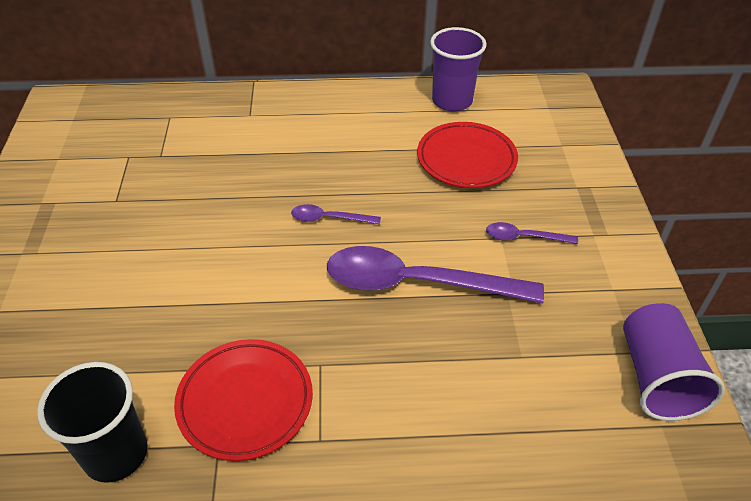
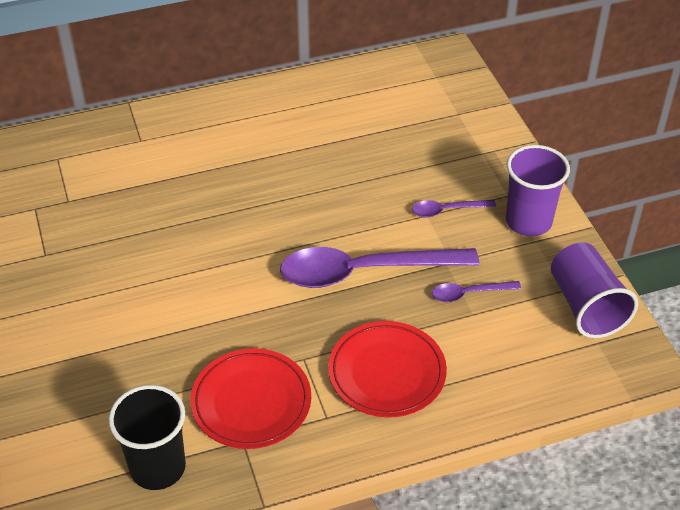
camera: 15 degrees left, 0 degrees up
purple spoon [291,204,381,224] -> purple spoon moved to [432,281,521,302]
red plate [417,122,518,188] -> red plate moved to [328,321,447,417]
purple cup [430,27,487,112] -> purple cup moved to [506,145,570,236]

